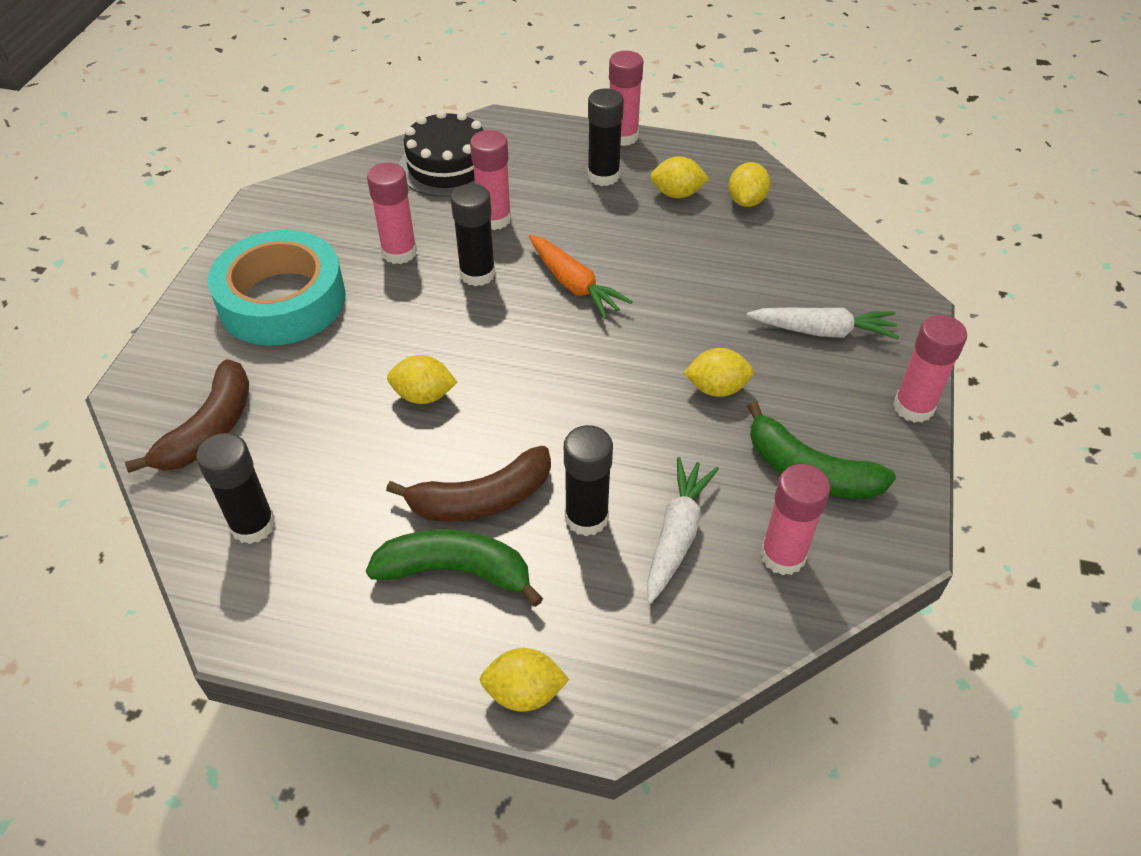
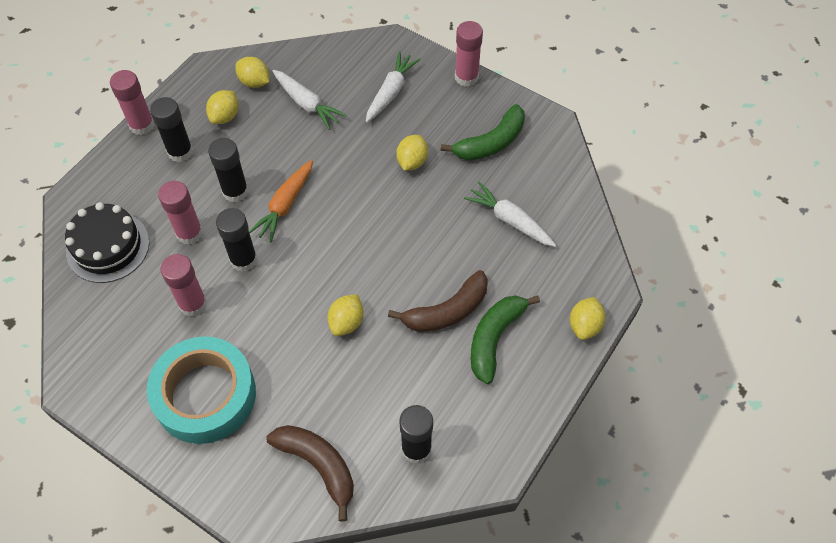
camera: 70 degrees left, 10 degrees up
brown banana [386,446,551,522] -> brown banana turned 60 degrees clockwise [388,270,488,332]
orange carrot [529,235,633,319] -> orange carrot turned 135 degrees clockwise [249,160,313,242]
black glue stick [564,425,613,536] -> black glue stick moved to [208,138,249,203]
pink glue stick [760,464,830,575] -> none
none -> white carrot [272,70,347,130]

